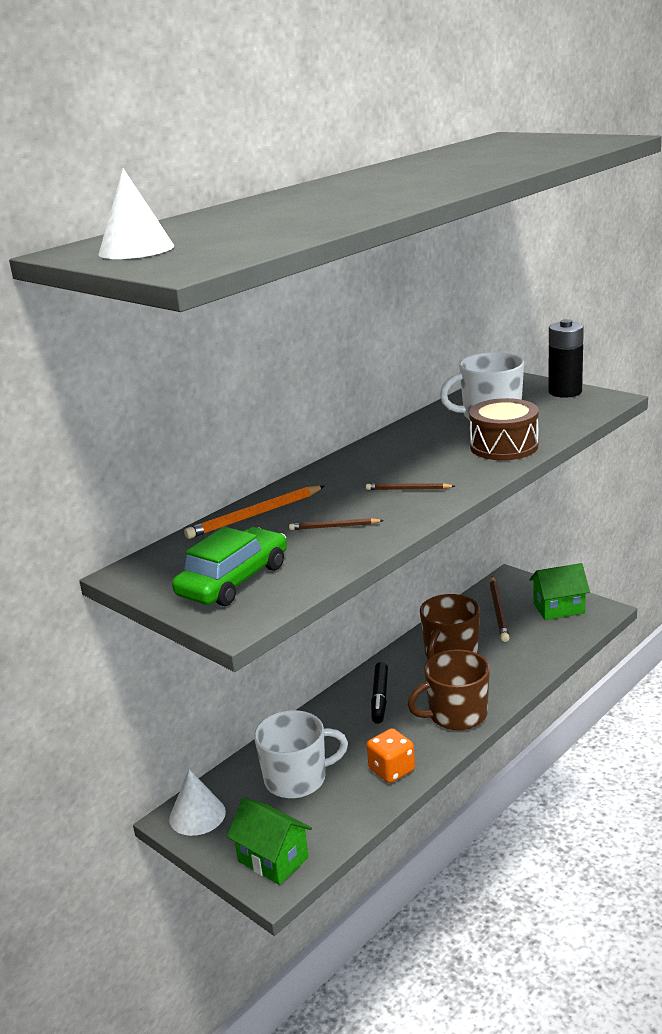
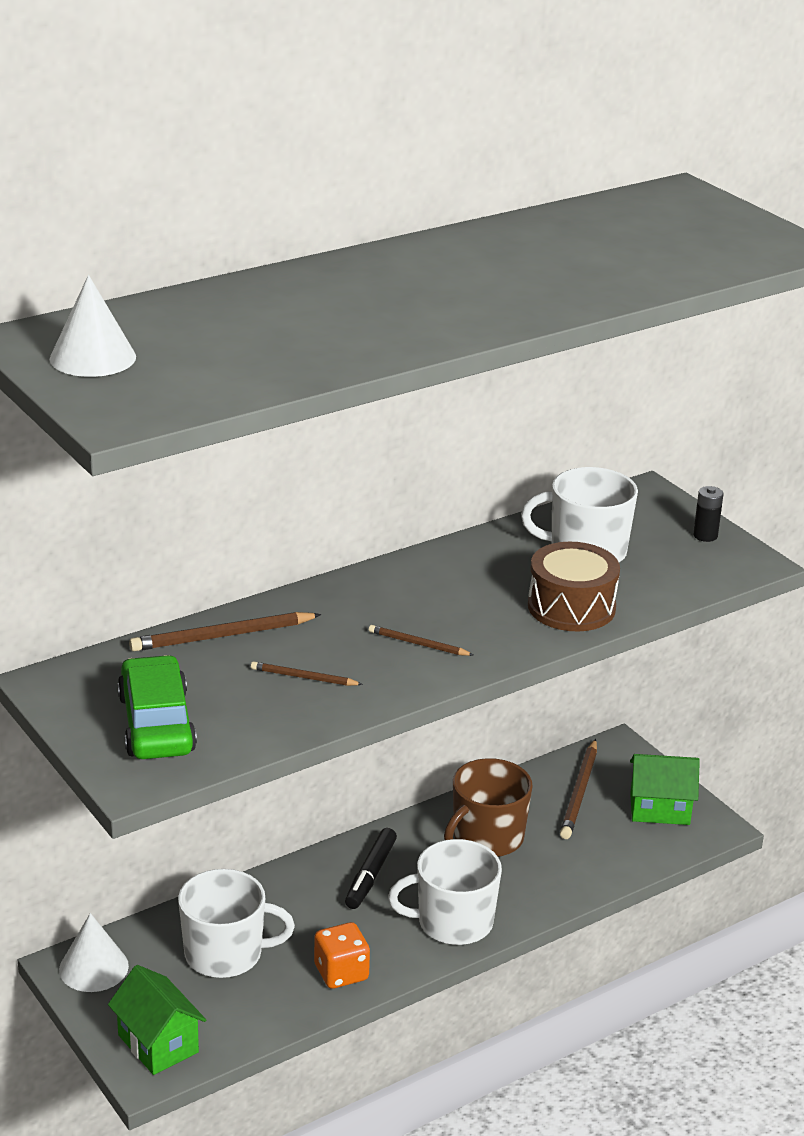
camera: 10 degrees right, 5 degrees up
green car [172,527,287,606] -> green car turned 60 degrees counterclockwise [117,655,197,759]
orange pencil [184,485,324,539] -> brown pencil [129,612,321,651]
brown mug [408,649,490,730] -> white mug [388,839,502,945]
black battery [548,319,584,398] -> black battery [693,486,724,542], size x0.54

